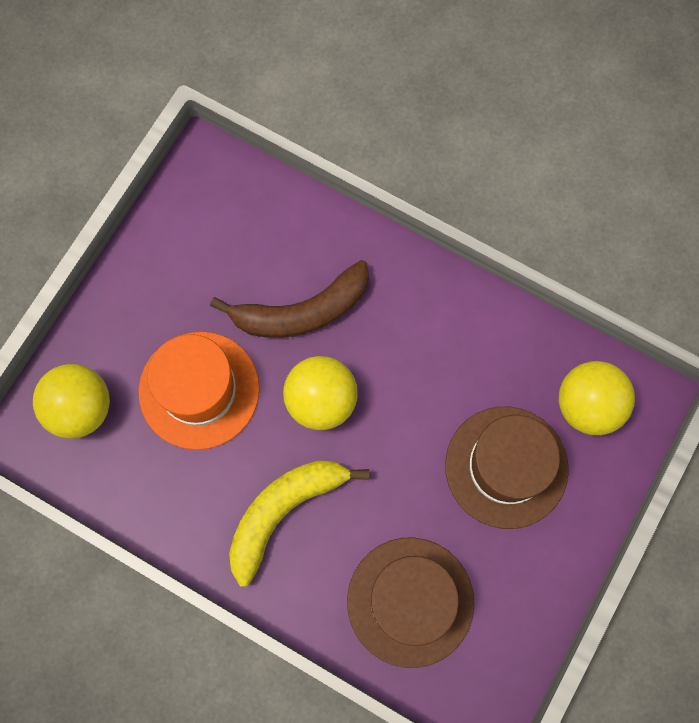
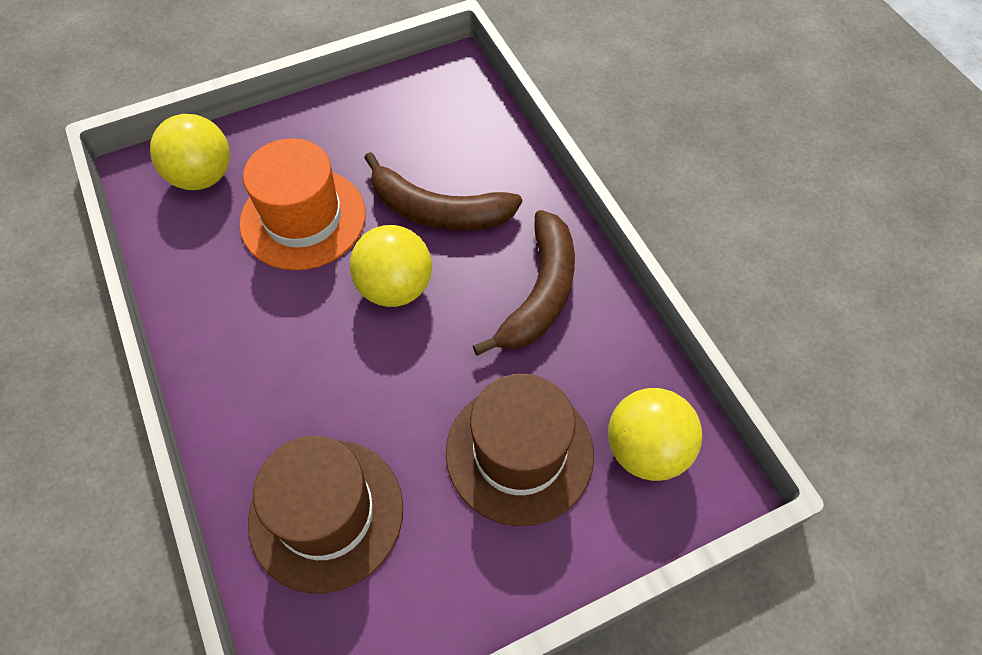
camera: 35 degrees right, 15 degrees down
yellow banana [229,460,369,587] -> none
none -> brown banana [473,210,575,356]

